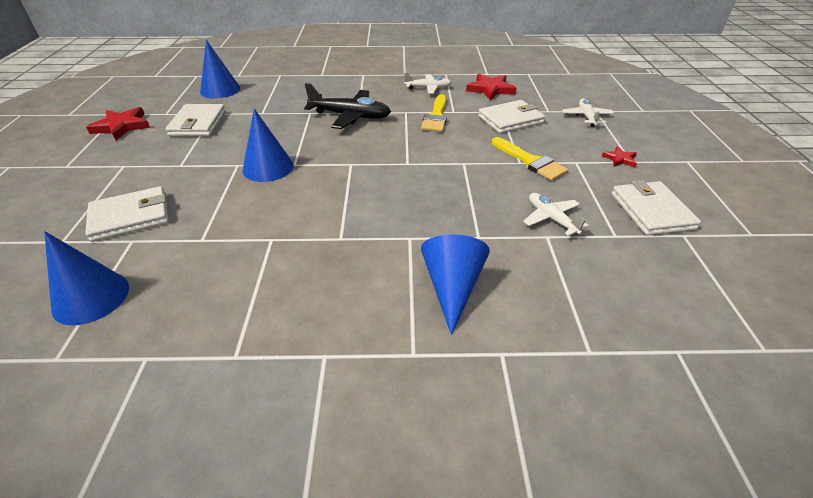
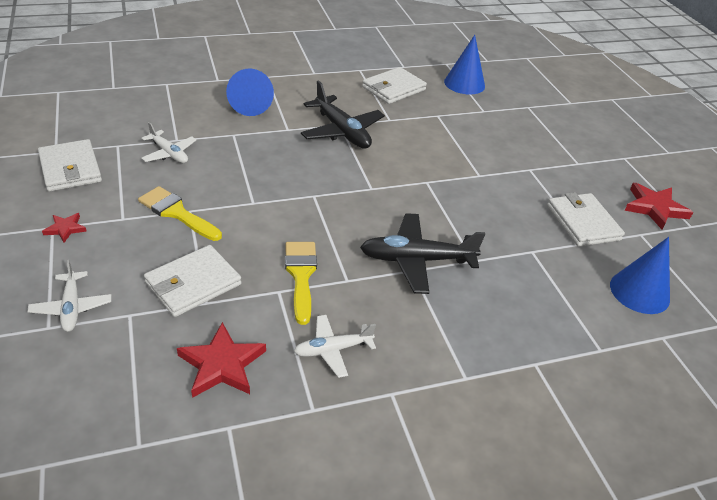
camera: 160 degrees right, 0 degrees up
white wallet [85,186,169,242] -> white wallet moved to [362,67,427,104]
blue cone [243,109,294,182] -> none
none -> black plane [301,81,385,149]

